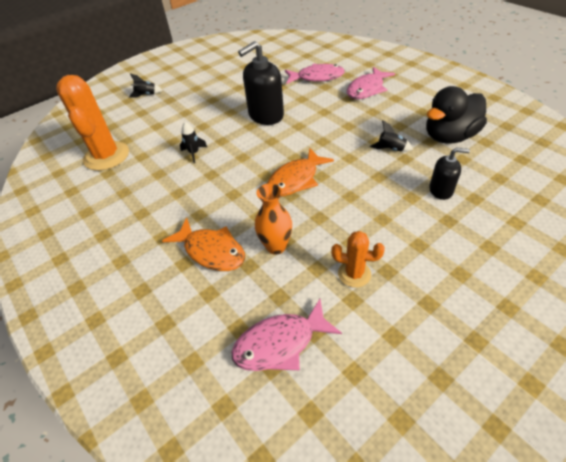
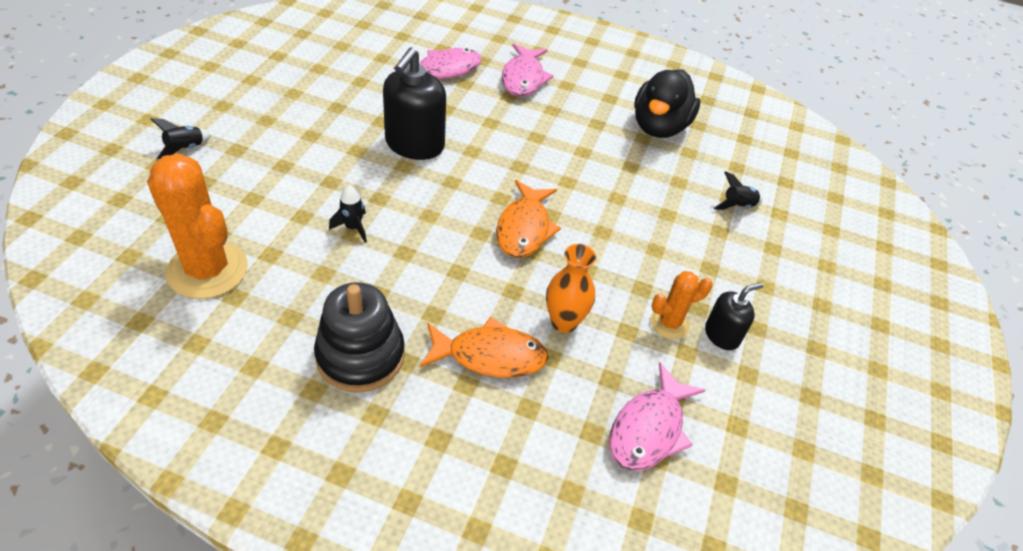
camera: 40 degrees left, 0 degrees up
black rocket [370,120,413,152] -> black rocket moved to [714,171,763,210]
black soap dispenser [429,148,470,200] -> black soap dispenser moved to [705,282,763,350]
none -> black stacking toy [314,282,405,393]

